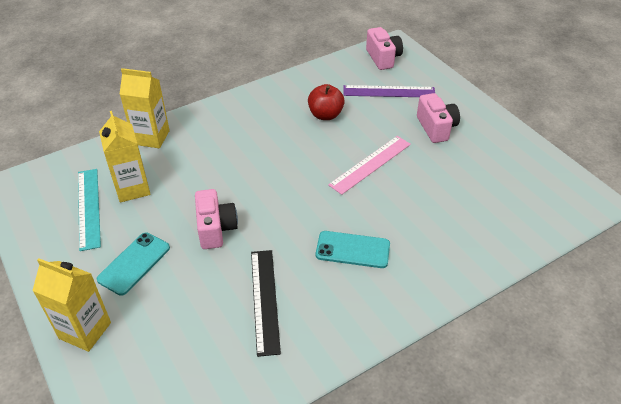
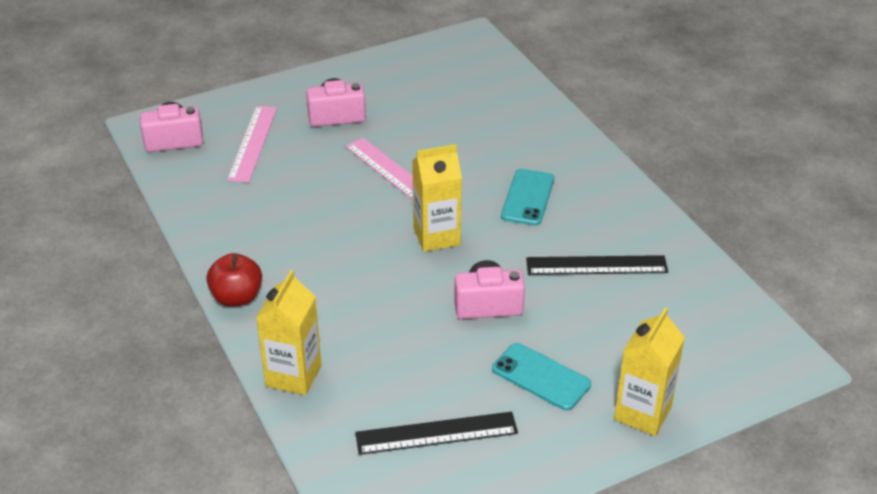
camera: 85 degrees left, 5 degrees down
turquoise ruler [78,169,101,251] -> black ruler [355,412,518,455]
yellow carton [99,111,150,203] -> yellow carton moved to [412,144,462,252]
red apple [308,84,345,120] -> red apple moved to [206,253,262,306]
purple ruler [343,85,435,97] -> pink ruler [227,106,277,183]

